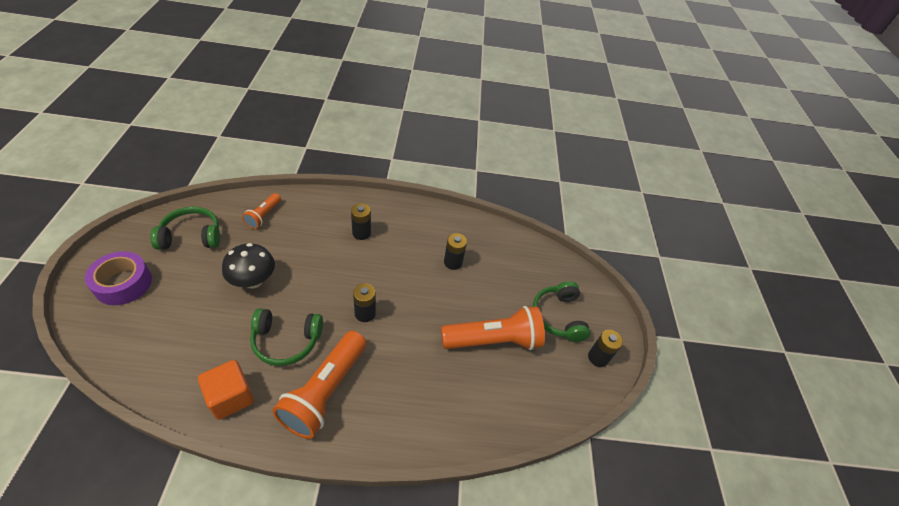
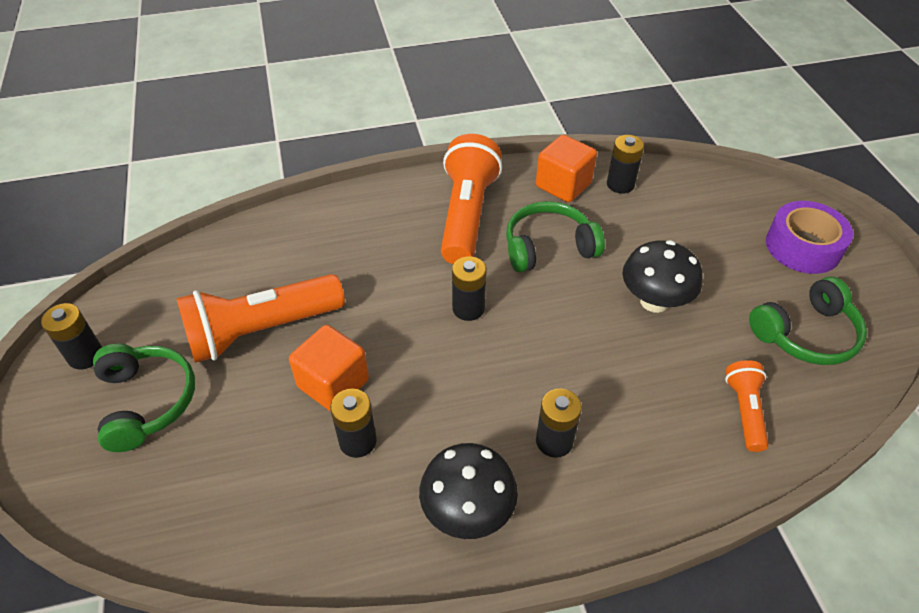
camera: 170 degrees right, 0 degrees up
none -> orange cube [289,325,369,411]
none -> black mushroom [419,443,518,539]
none -> black battery [607,135,644,194]

